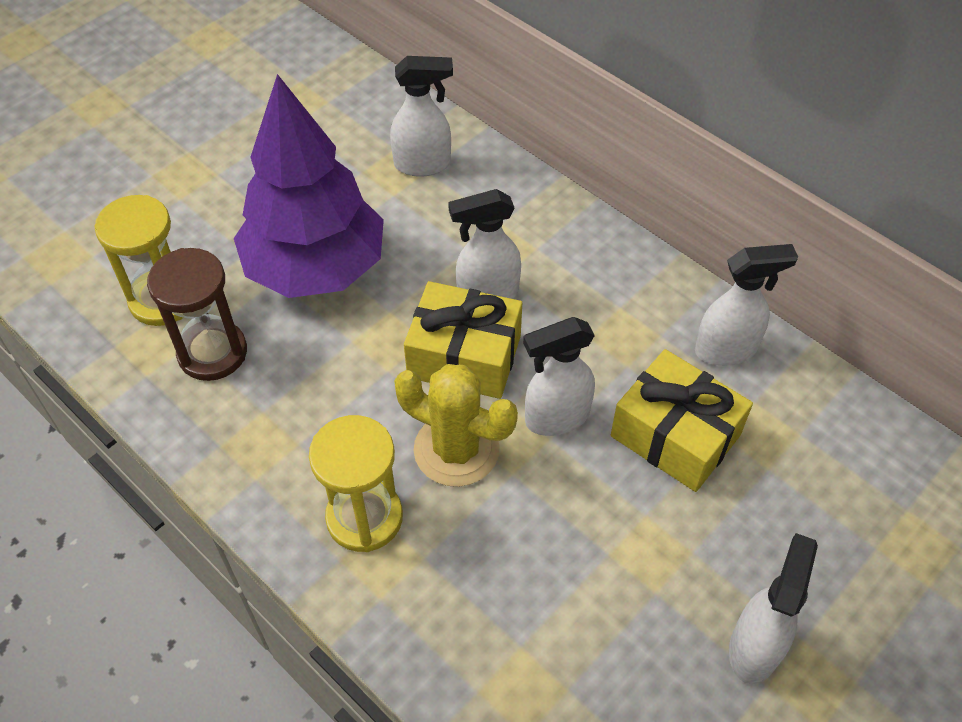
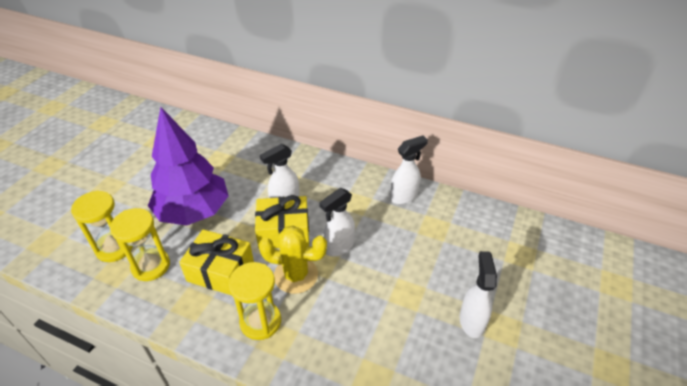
camera: 20 degrees left, 10 degrees down
brown hourglass [147,248,247,381] -> yellow hourglass [110,208,170,281]
white spray bottle [390,56,453,176] -> none
yellow gift [611,349,753,492] -> yellow gift moved to [179,229,254,295]

